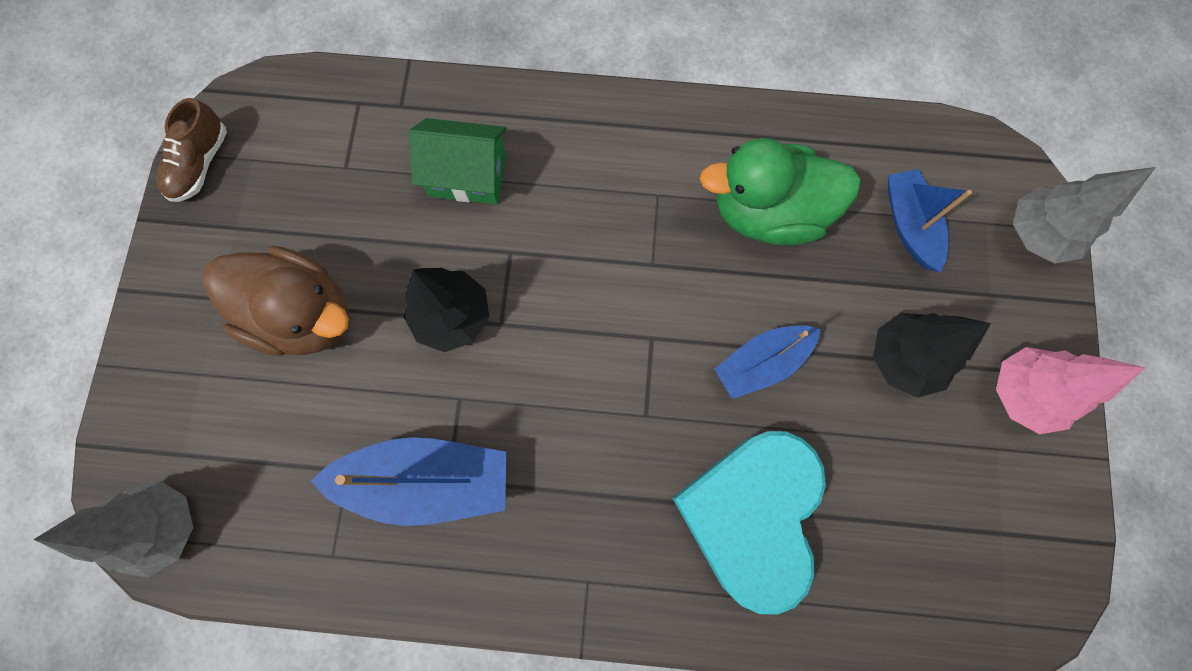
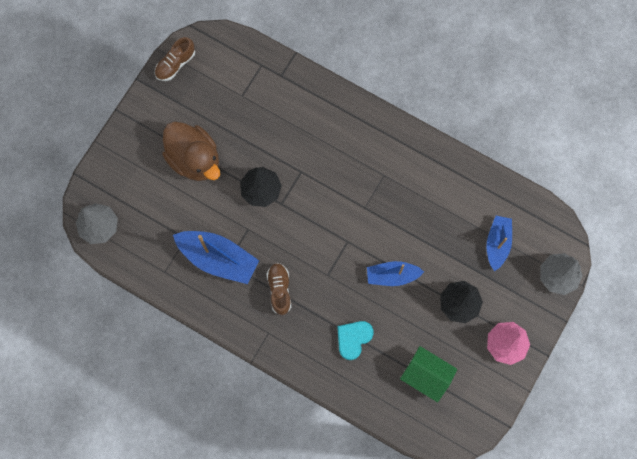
camera: 25 degrees right, 0 degrees up
green house [408,118,506,204] -> green house moved to [400,346,457,402]
turquoise heart [672,431,826,615] -> turquoise heart [337,321,374,360], size x0.51
green duck [700,138,861,245] -> none
none -> brown shoe [267,263,291,315]

